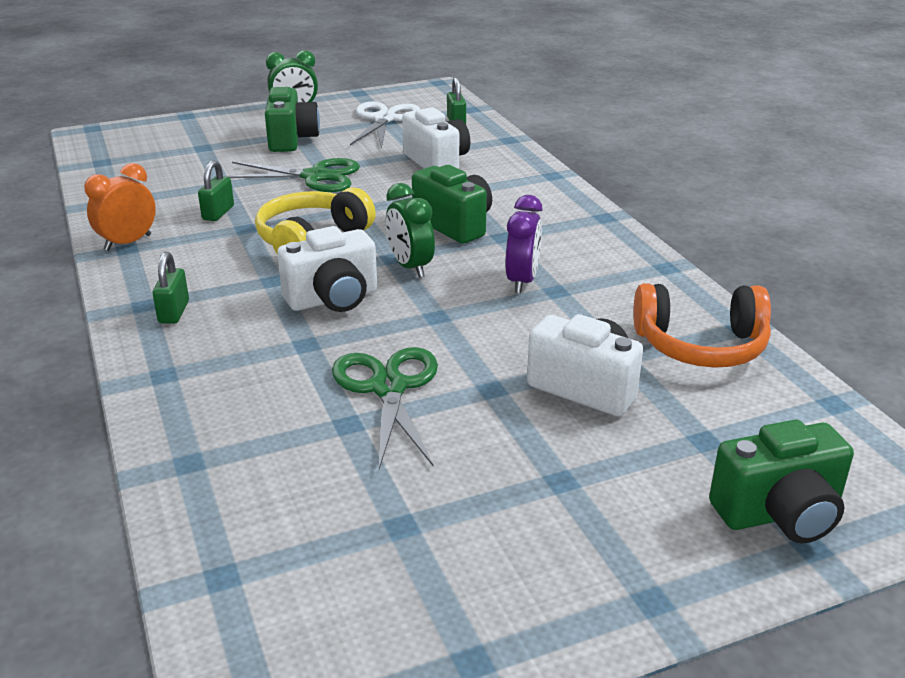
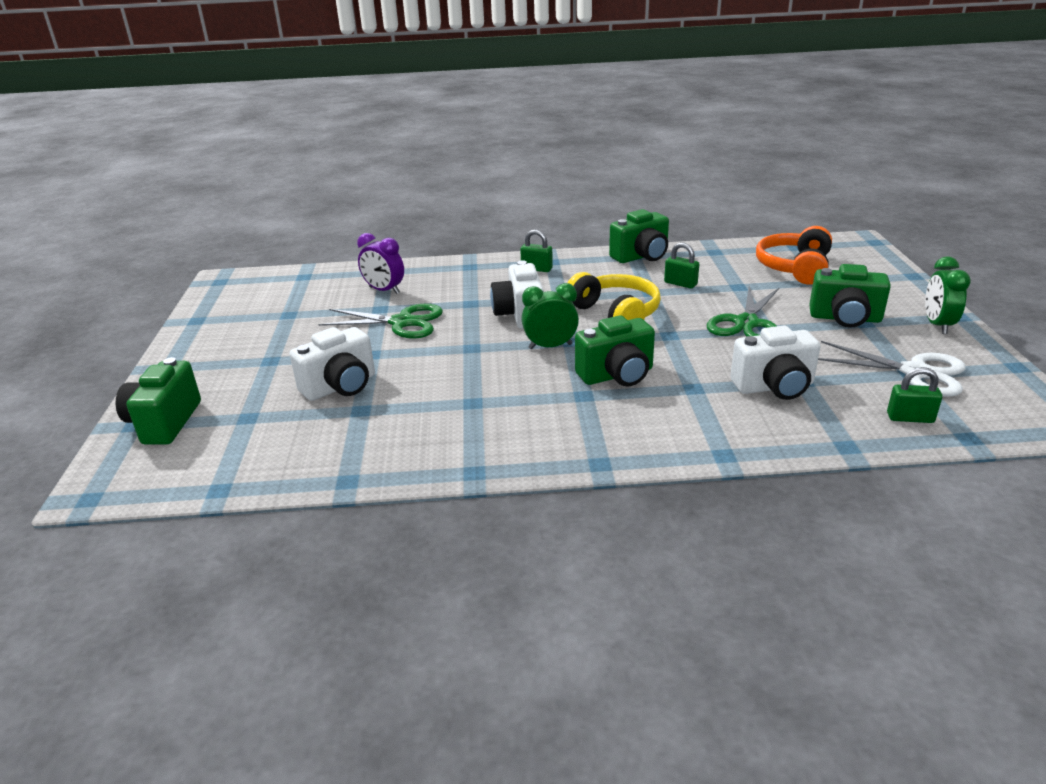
camera: 110 degrees right, 0 degrees up
orange clock [84,163,156,251] -> green camera [609,209,669,263]
purple clock [505,195,543,293] -> purple clock moved to [357,233,404,294]
orange headphones [633,283,771,368] -> orange headphones moved to [756,226,832,285]

